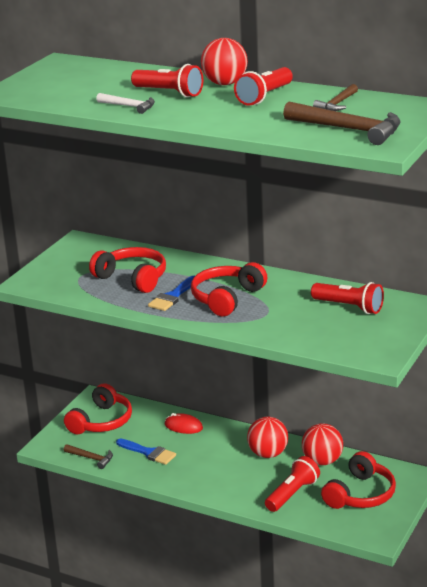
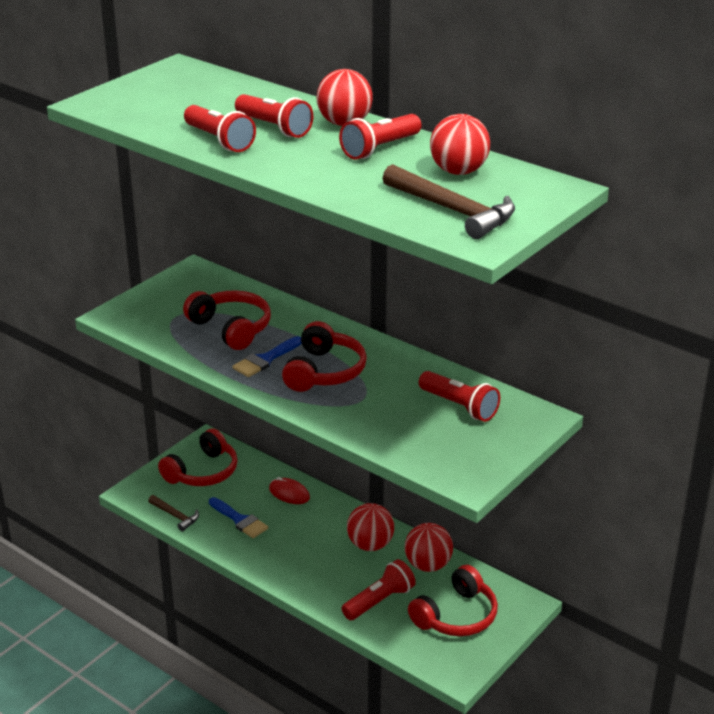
camera: 10 degrees right, 5 degrees up
white hammer [96,93,155,114] -> red flashlight [184,105,256,152]
red headphones [191,262,267,317] -> red headphones turned 150 degrees clockwise [282,321,367,392]
brown hammer [313,84,358,111] -> red ball [430,114,490,175]

